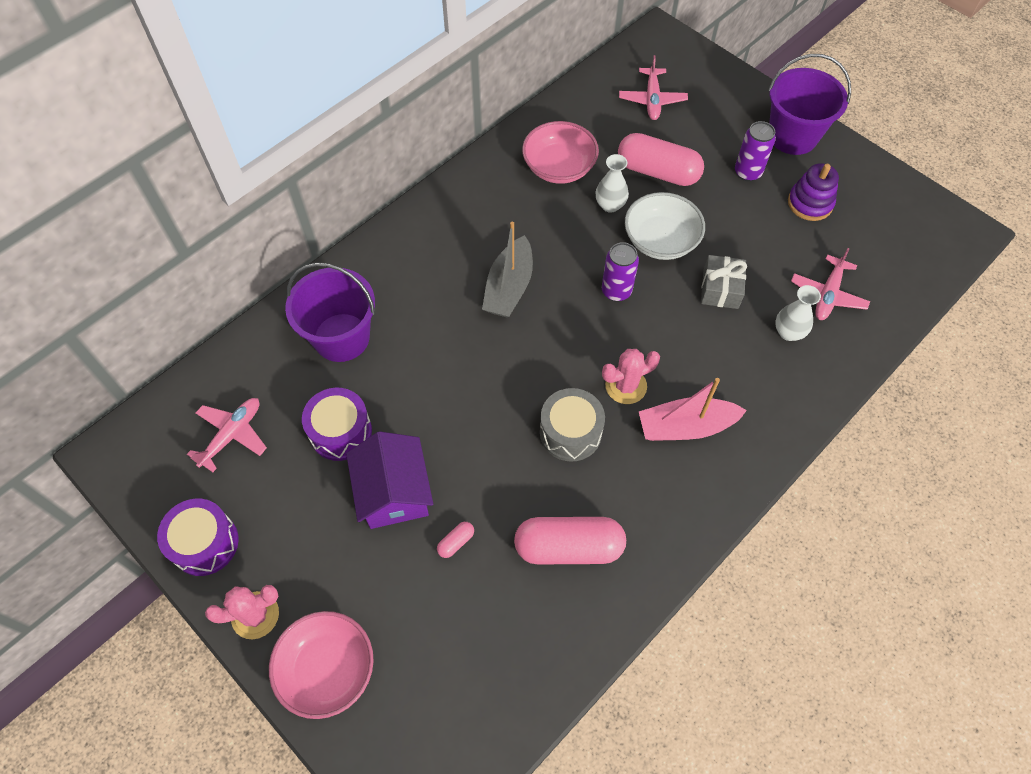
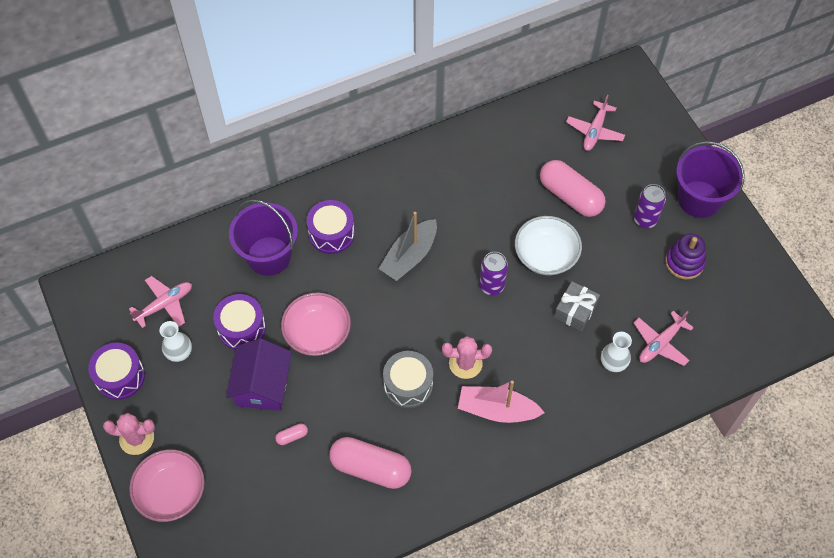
camera: 20 degrees right, 0 degrees up
pink bowl [522,121,599,184] -> pink bowl moved to [281,293,351,356]
white vase [596,154,629,213] -> white vase moved to [160,321,192,362]
none -> purple drum [306,200,355,254]

